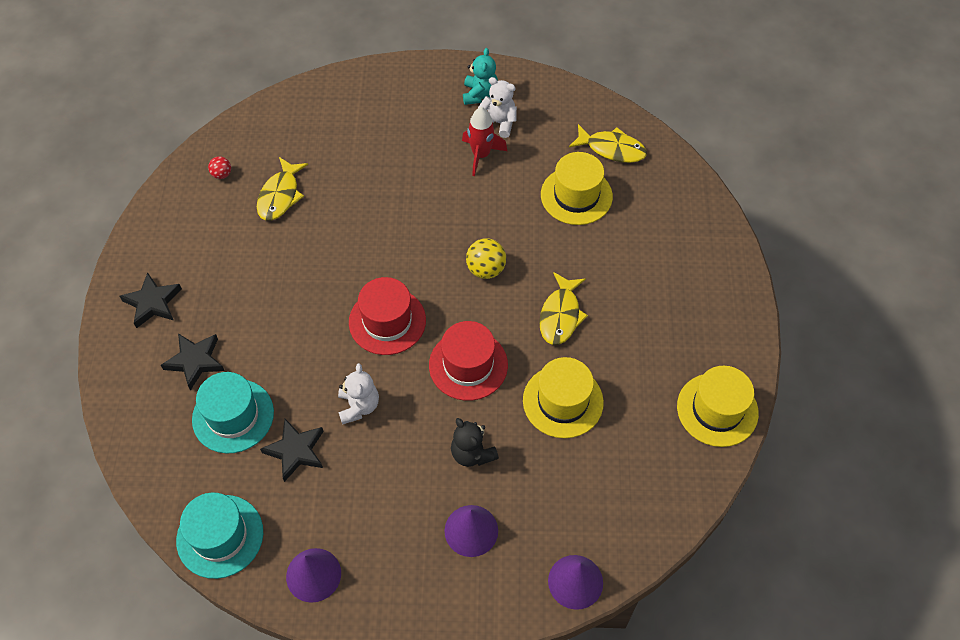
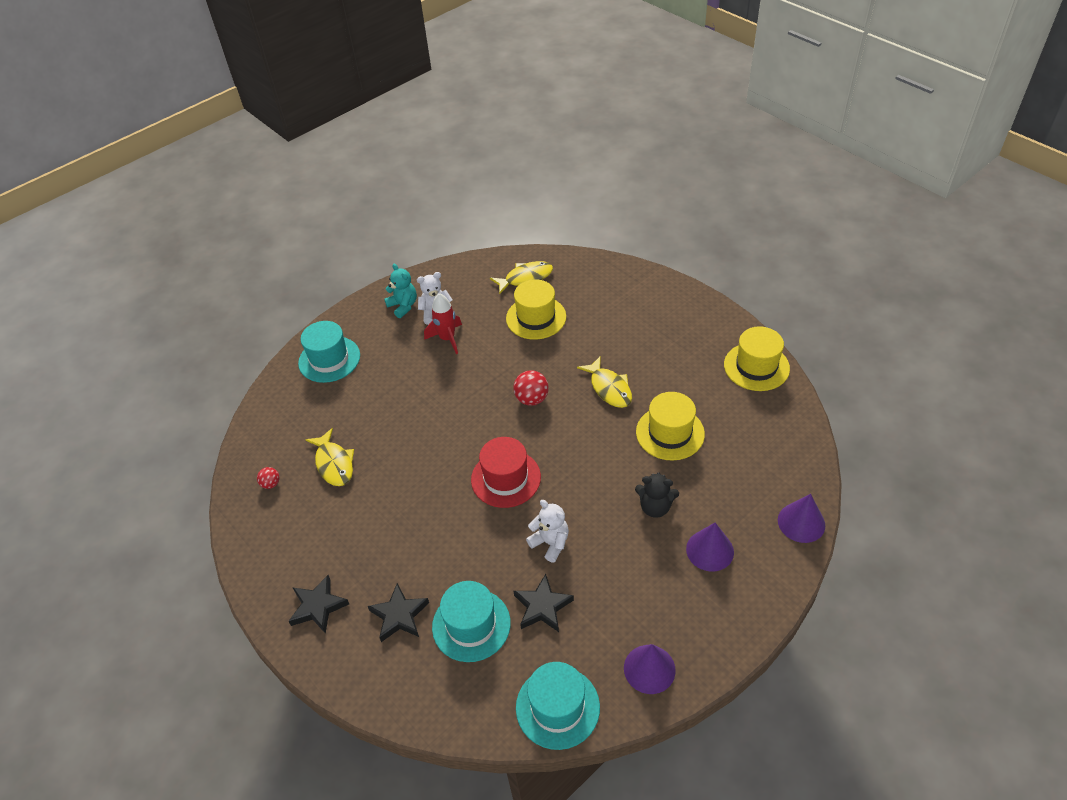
camera: 40 degrees left, 10 degrees down
red hat [429,321,508,401] -> none
yellow ball [466,238,506,279] -> red ball [513,370,549,406]
none -> turquoise hat [298,321,360,383]

